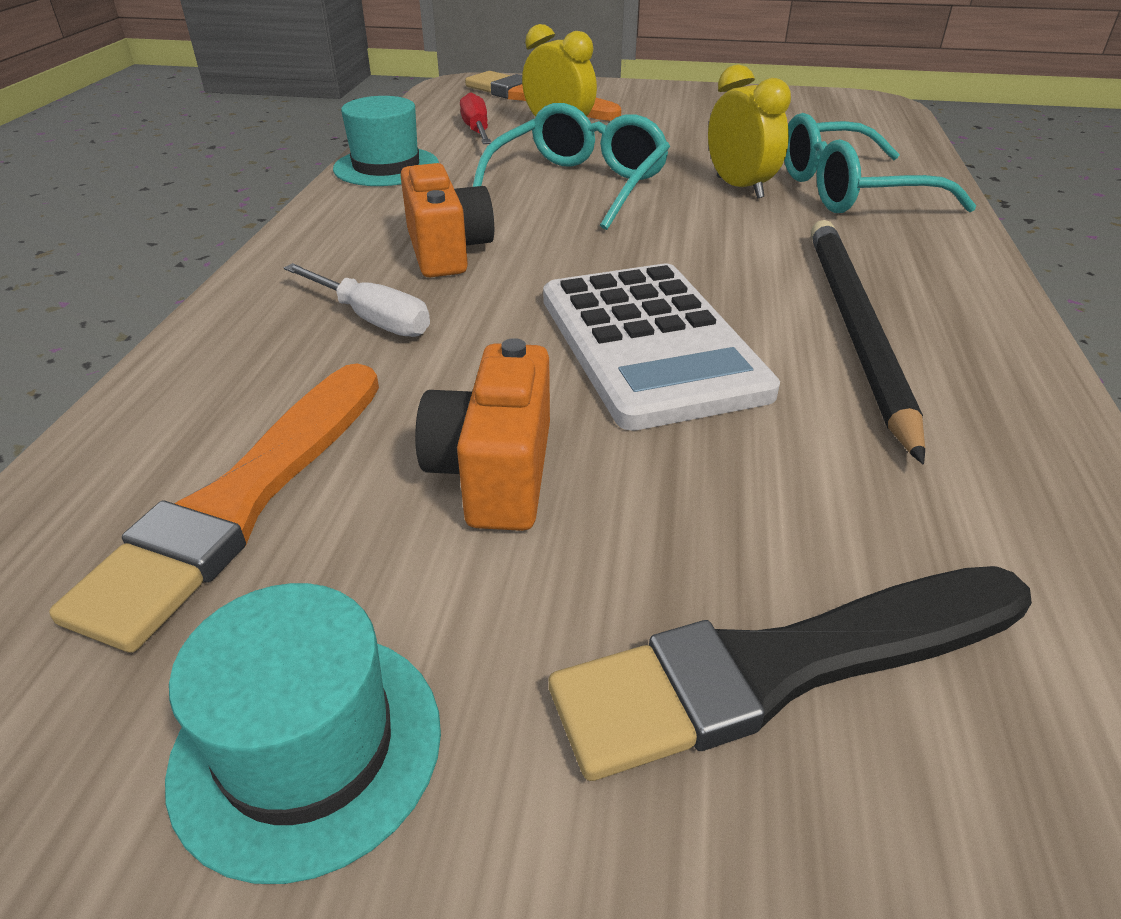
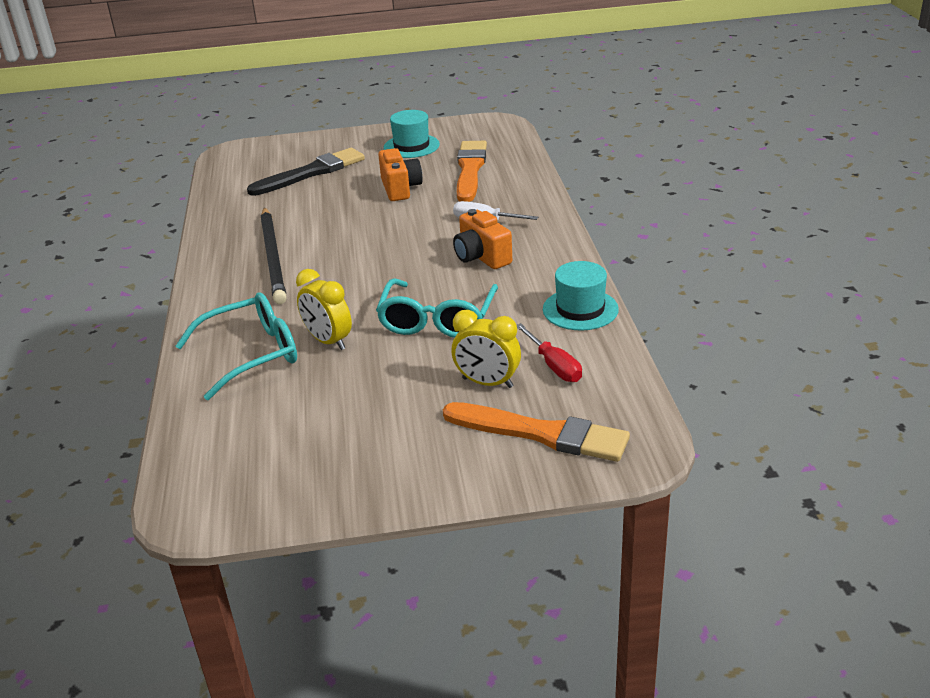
camera: 165 degrees right, 5 degrees down
white calculator [543,264,780,431] -> none

